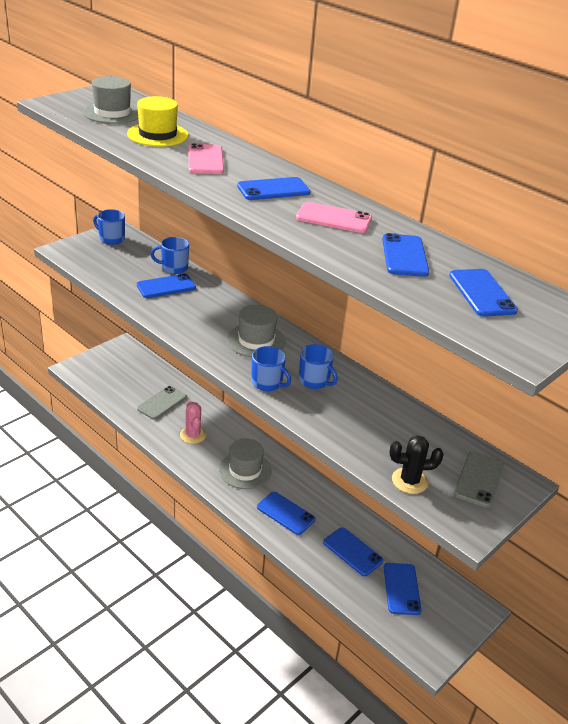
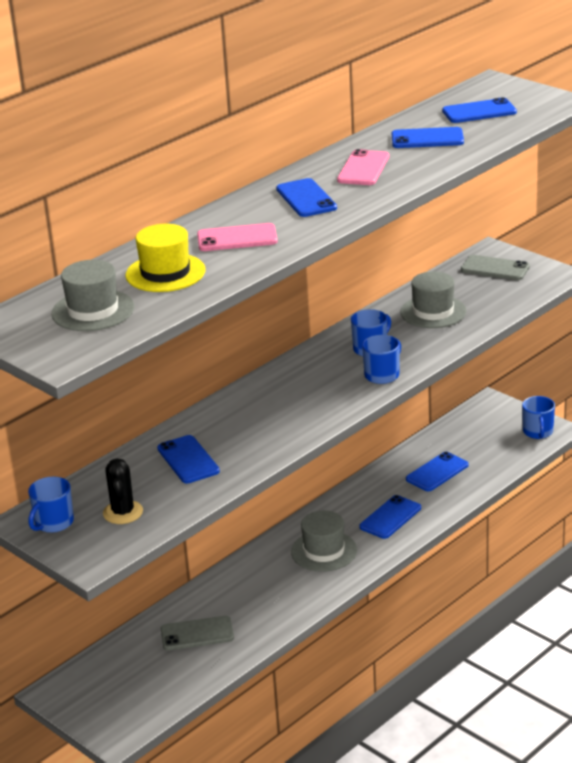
camera: 85 degrees left, 5 degrees down
grey phone [137,386,187,420] -> grey phone turned 45 degrees counterclockwise [161,616,234,650]
blue mug [151,237,189,274] -> blue mug moved to [522,396,555,439]
pink cactus [180,401,206,444] -> none
grey hat [227,305,286,357] -> grey hat moved to [400,271,466,328]
blue phone [384,563,422,615] -> none
black cactus [389,435,444,494] -> black cactus moved to [103,459,143,524]

